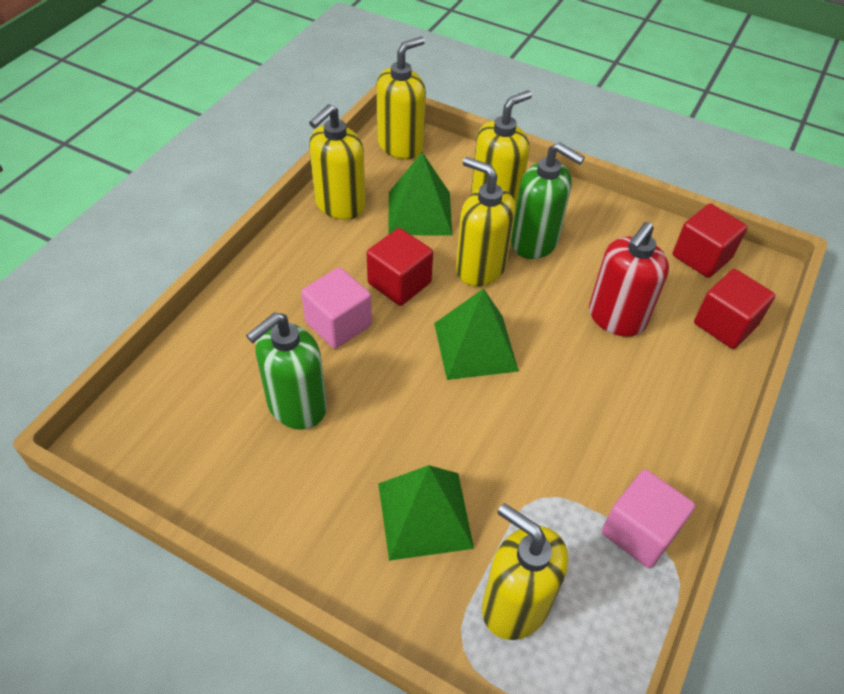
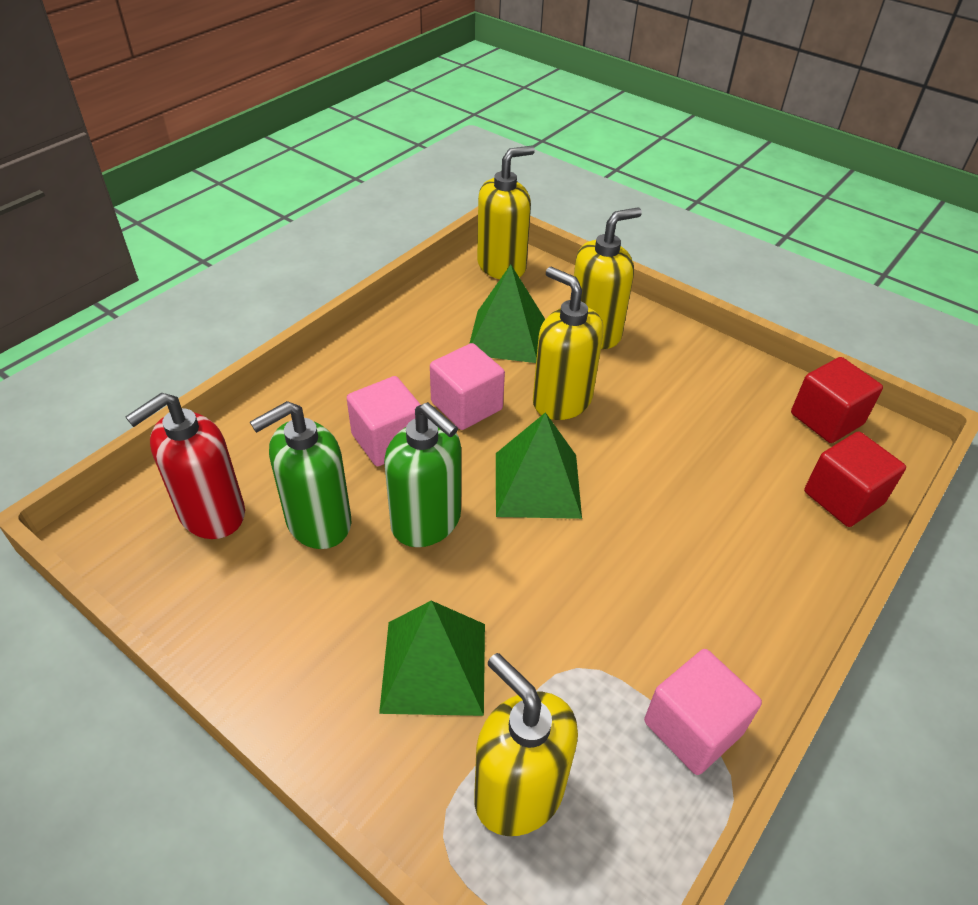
camera: 10 degrees right, 5 degrees down
yellow soap dispenser [309,104,366,219] -> none
red cube [367,228,433,306] -> pink cube [430,343,505,430]
green soap dispenser [511,142,585,259] -> green soap dispenser moved to [384,402,461,547]
red soap dispenser [589,222,669,337] -> red soap dispenser moved to [126,392,245,539]

